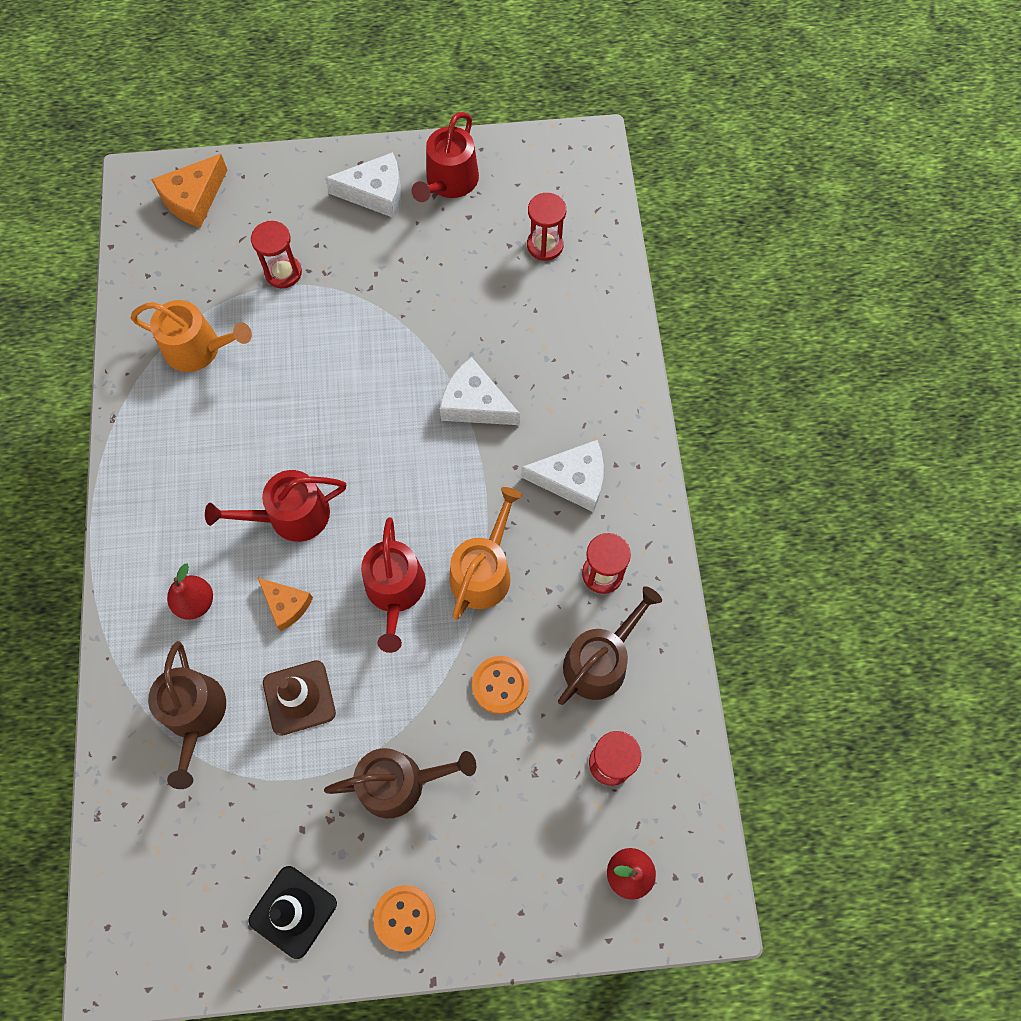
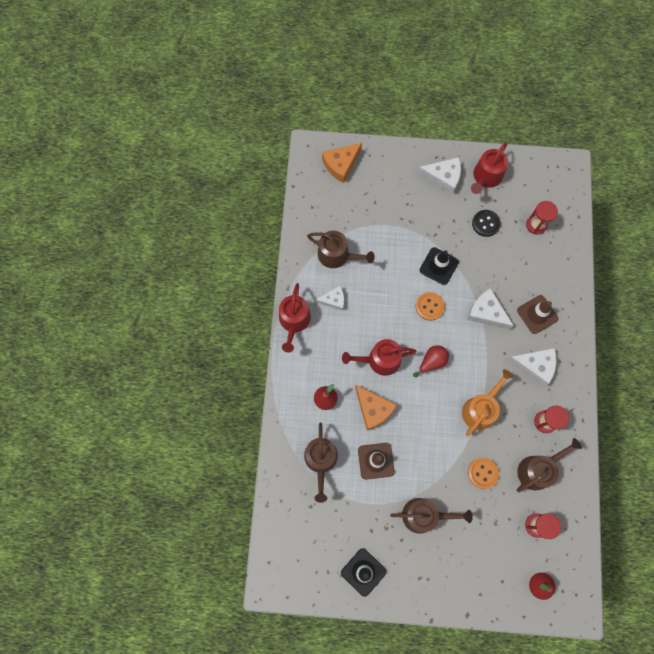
camera: 10 degrees right, 5 degrees up
orange watering can [131,300,252,372] -> brown watering can [307,231,375,268]
red hourglass [251,221,302,288] -> none
orange cheese [257,577,313,631] -> orange cheese [355,385,397,430], size x1.53
red watering can [361,517,426,653] -> red watering can moved to [279,283,311,353]
orange button [373,885,436,952] -> orange button moved to [416,292,445,321]
none -> white cheese [316,286,344,311]
none -> red pear [413,346,449,377]
none -> black traffic cone [420,247,459,285]
none -> black button [472,210,501,237]
none -> brown traffic cone [517,295,558,334]

